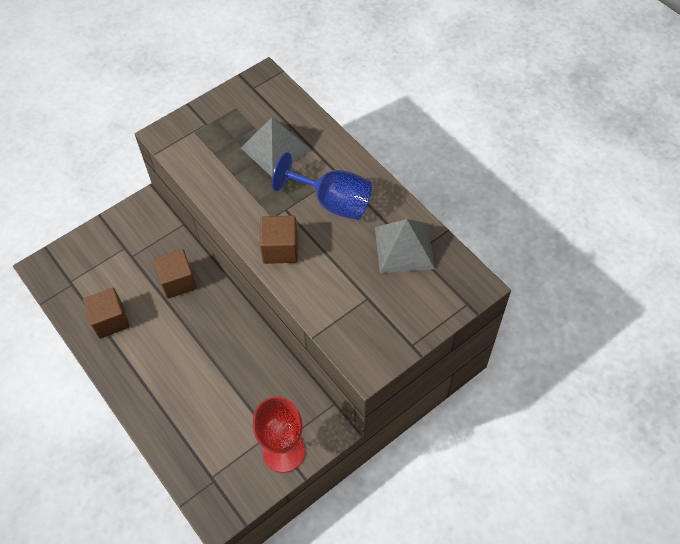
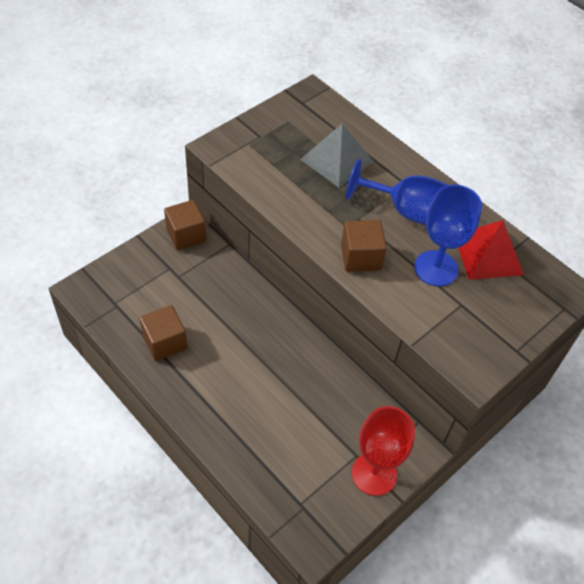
camera: 10 degrees left, 5 degrees down
brown cube [153,249,197,299] -> brown cube moved to [164,200,206,250]
grey pyramid [375,219,435,273] -> red pyramid [458,220,524,280]
none -> blue goblet [414,185,482,286]

